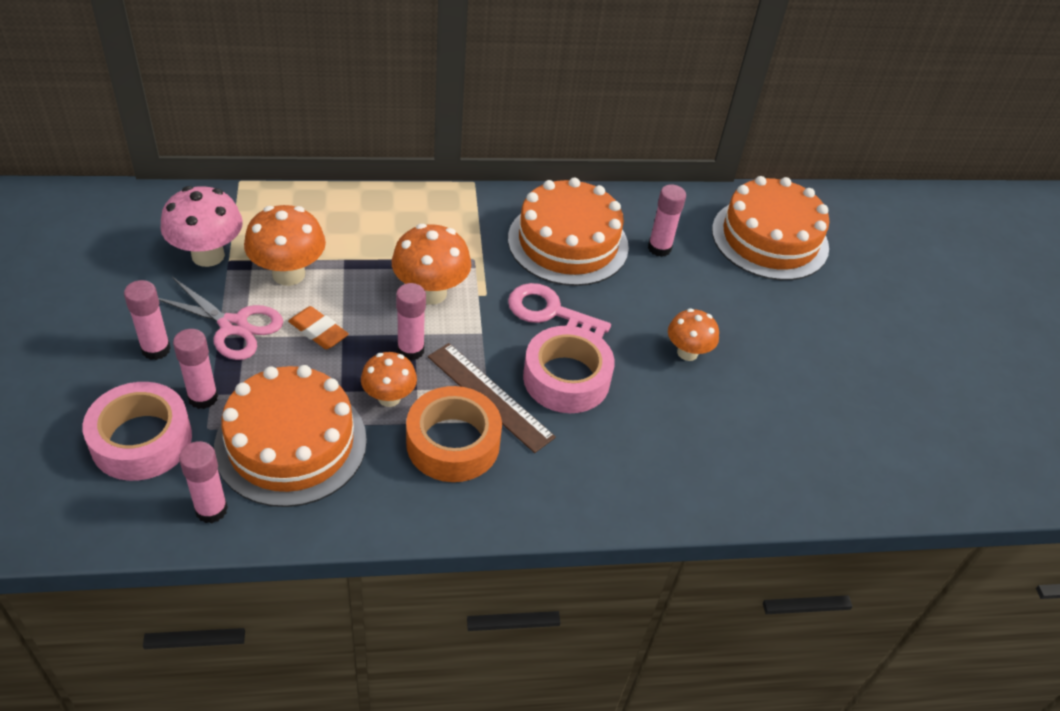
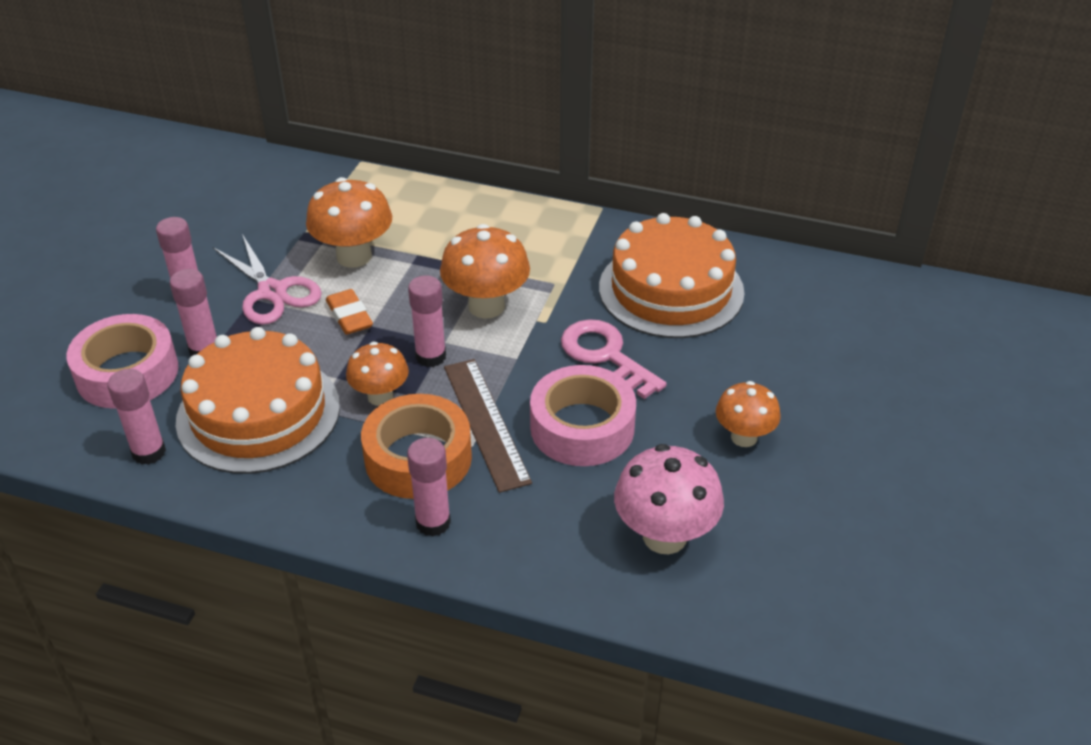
camera: 30 degrees right, 5 degrees down
pink mushroom [160,186,243,267] -> pink mushroom moved to [614,444,724,554]
pink glue stick [648,184,686,257] -> pink glue stick moved to [407,438,451,537]
orange cake [712,176,830,280] -> none

